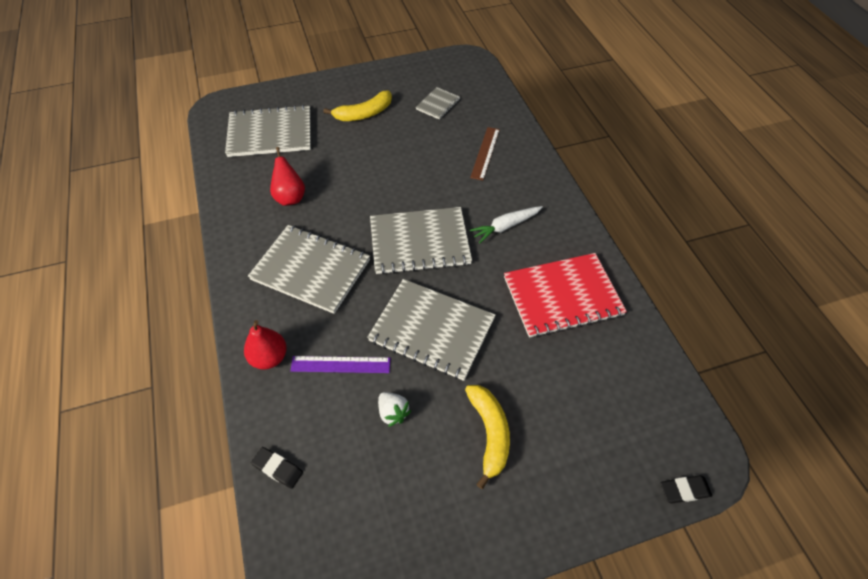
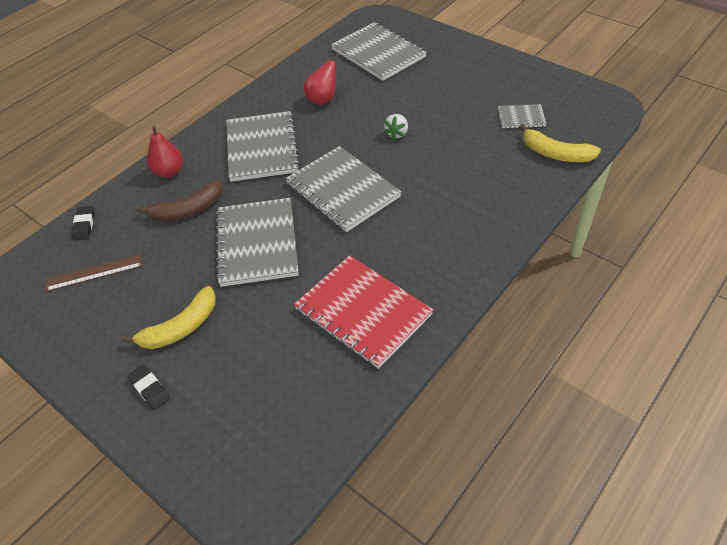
camera: 60 degrees right, 5 degrees down
purple ruler [290,356,391,373] -> brown banana [136,180,222,222]
yellow banana [323,90,392,121] -> yellow banana moved to [520,124,601,162]
white strawberry [378,392,411,427] -> white strawberry moved to [384,114,408,140]
brown ruler [470,127,500,181] -> brown ruler moved to [45,254,143,292]
white carrot [470,206,543,243] -> none
black eraser [660,475,712,503] -> black eraser moved to [127,365,170,410]

